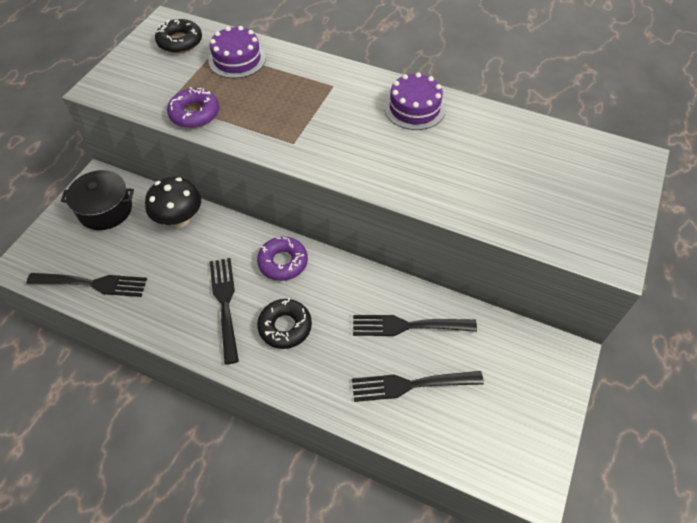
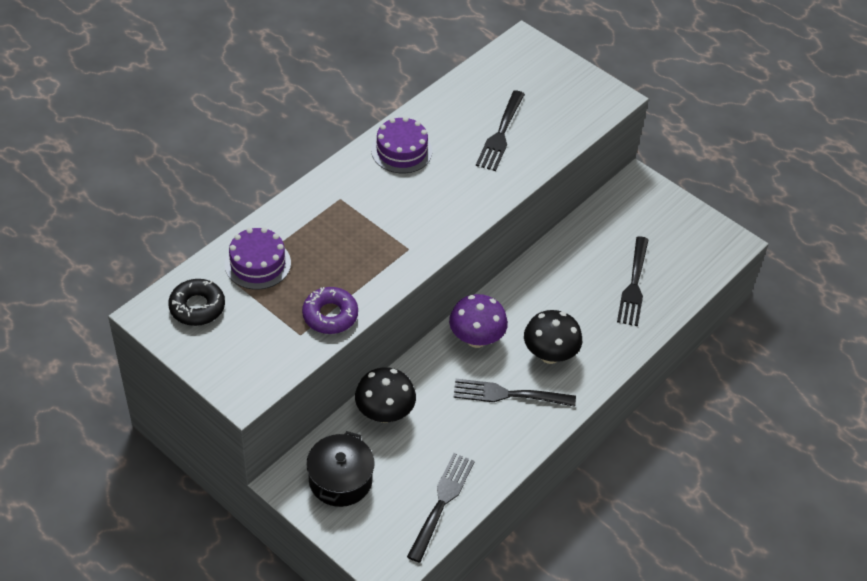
camera: 75 degrees left, 5 degrees down
purple donut [257,237,308,281] -> purple mushroom [449,294,508,348]
black donut [257,298,312,349] -> black mushroom [524,310,582,364]
black fork [353,315,477,336] -> black fork moved to [476,90,525,171]

